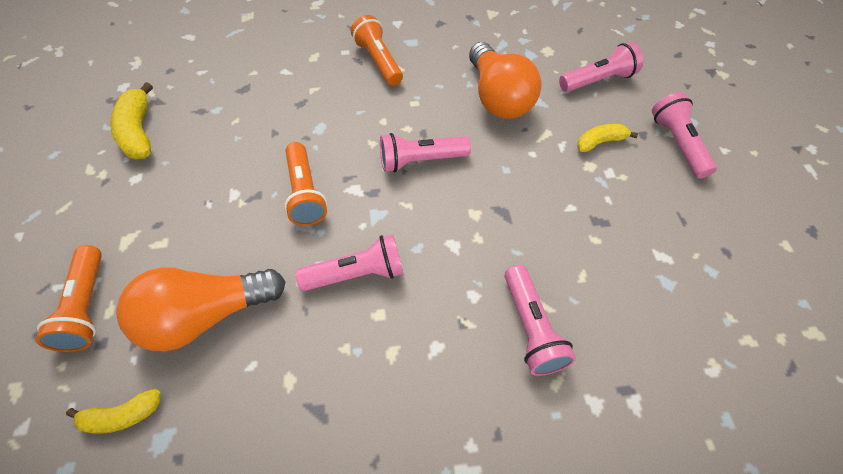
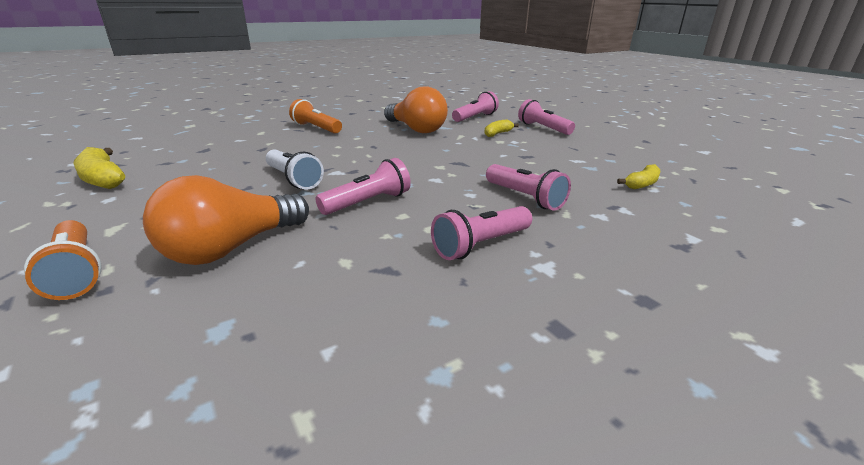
camera: 25 degrees left, 30 degrees down
yellow banana [66,389,161,434] -> yellow banana moved to [617,164,660,189]
orange flashlight [284,142,327,226] -> white flashlight [266,149,324,190]
pink flashlight [380,133,471,172] -> pink flashlight moved to [431,206,532,260]

